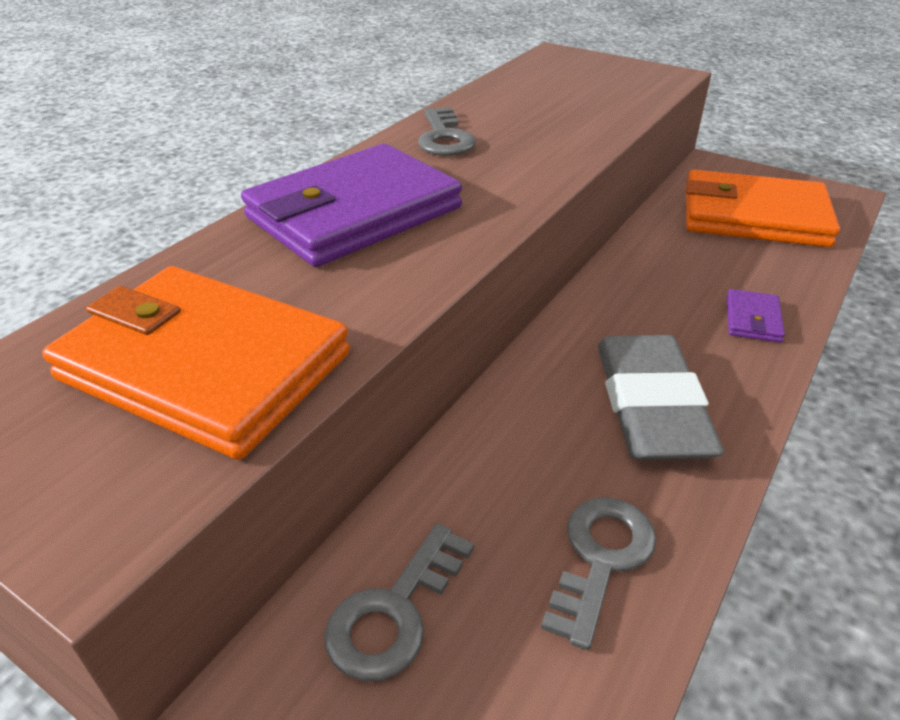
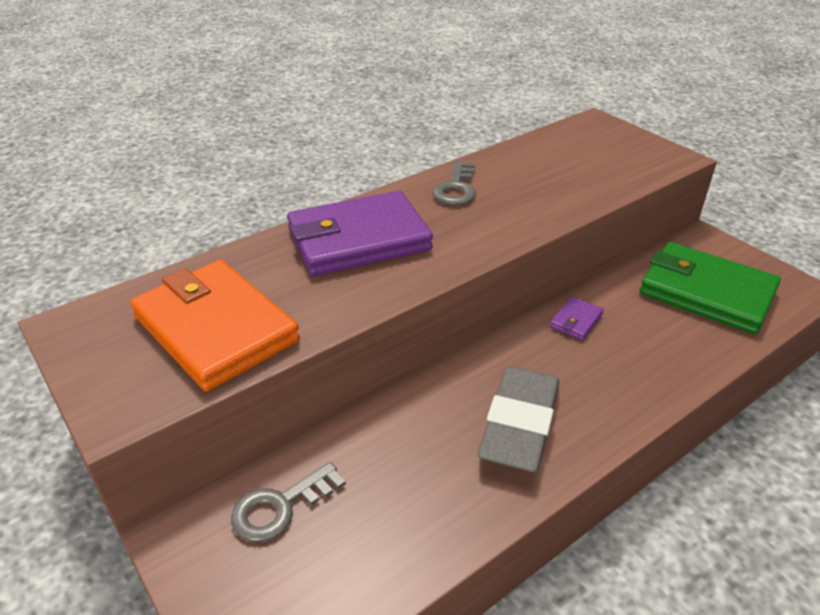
camera: 20 degrees right, 0 degrees up
grey key [541,497,657,650] -> none
orange wallet [686,170,840,248] -> green wallet [640,242,781,334]
purple wallet [727,289,785,343] -> purple wallet moved to [550,296,604,340]

